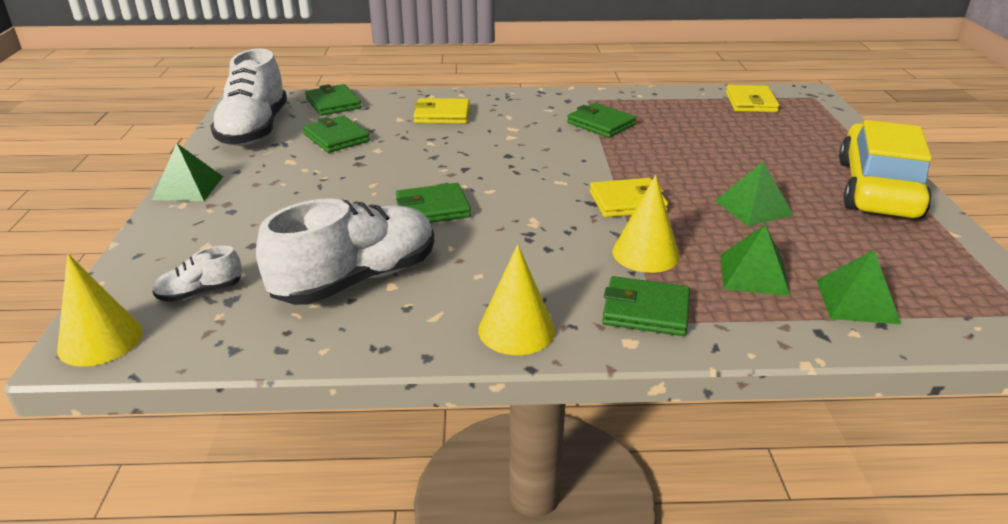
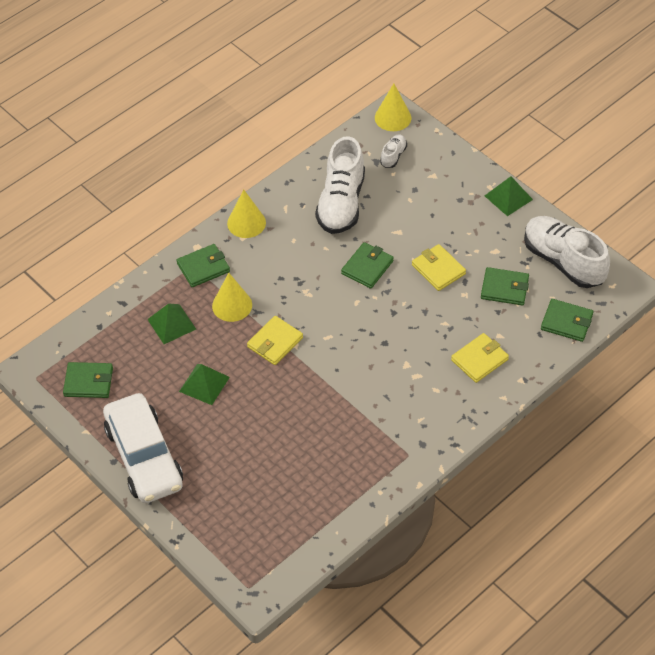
camera: 140 degrees right, 20 degrees up
green wallet [567,103,637,138] -> green wallet moved to [63,362,113,398]
yellow wallet [726,85,779,112] -> yellow wallet moved to [412,244,466,291]
green pyramid [816,250,902,325] -> none
yellow car [839,120,932,219] -> white car [103,393,183,503]

